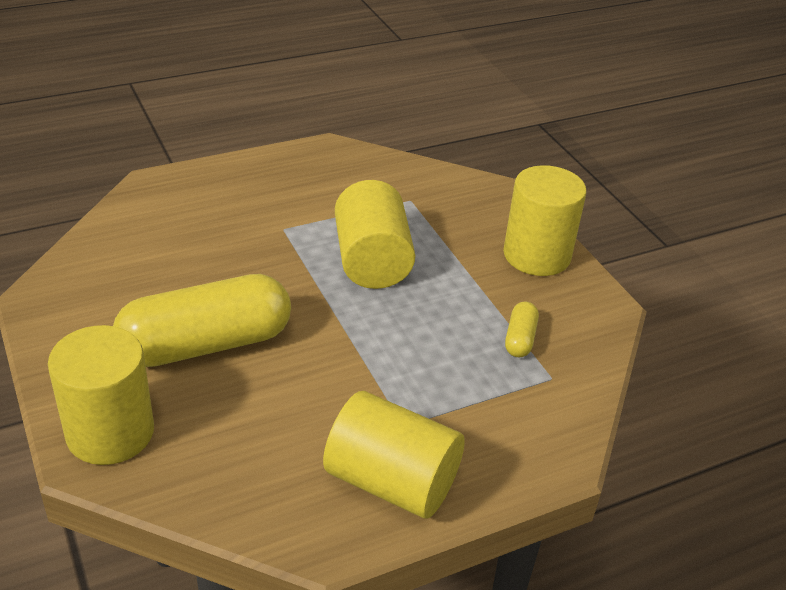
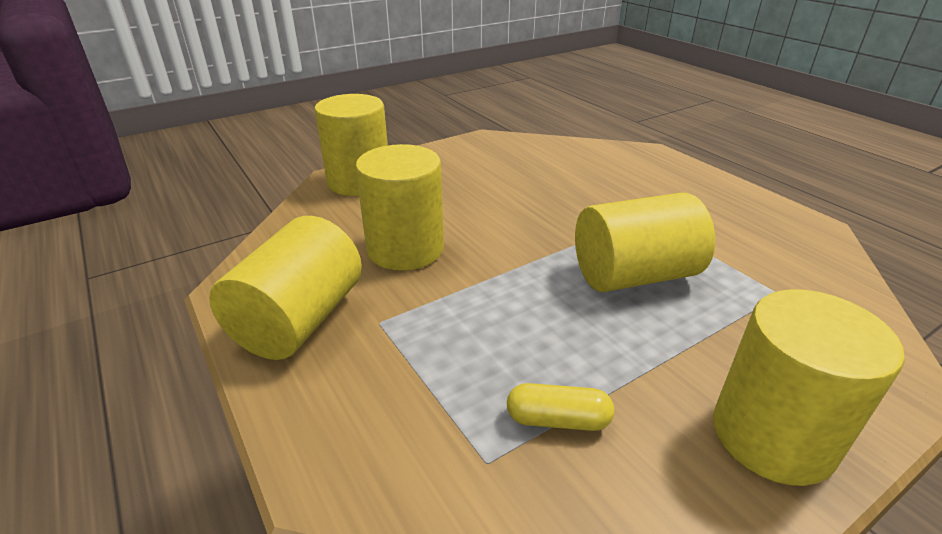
camera: 85 degrees right, 5 degrees down
yellow capsule [113,274,291,367] -> none
none -> yellow cylinder [356,144,444,271]

